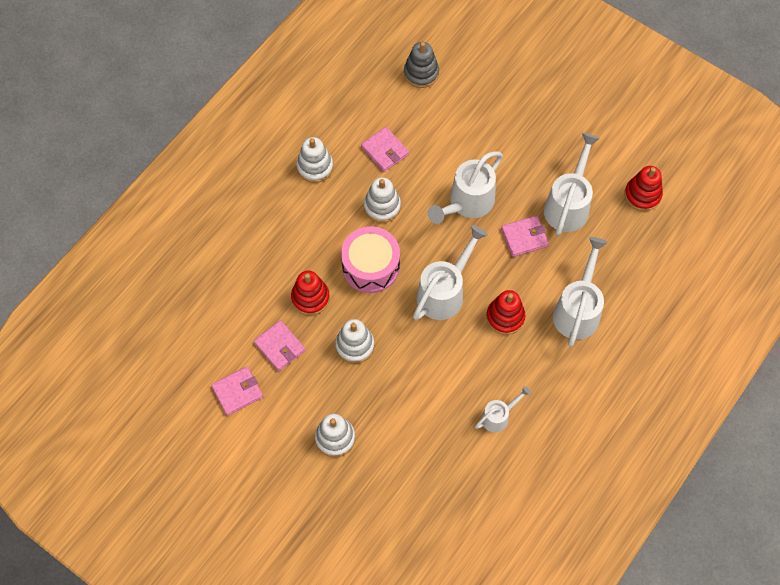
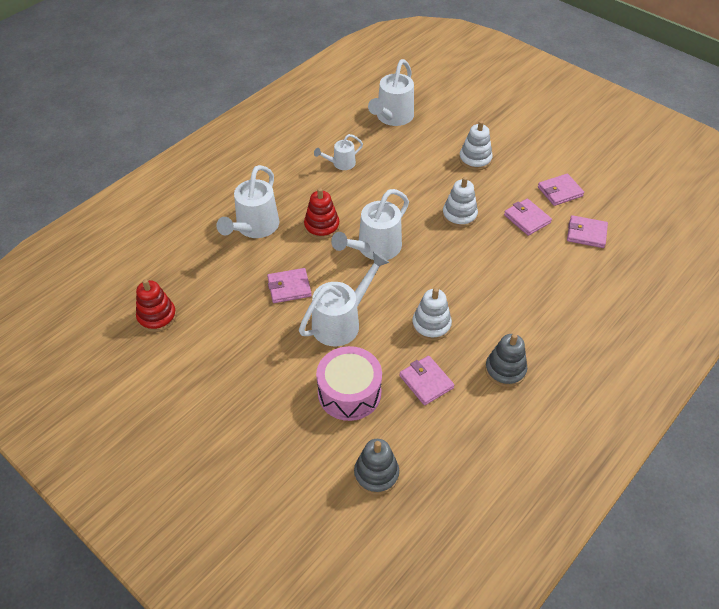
camera: 175 degrees left, 15 degrees down
red stacking toy [291,271,330,315] -> none
white stacking toy [297,137,333,183] -> grey stacking toy [485,334,527,387]
pink drum [341,227,400,293] -> pink drum moved to [316,346,382,421]
white watering can [544,133,600,236] -> white watering can moved to [368,59,414,126]
none -> pink wallet [567,215,608,248]

